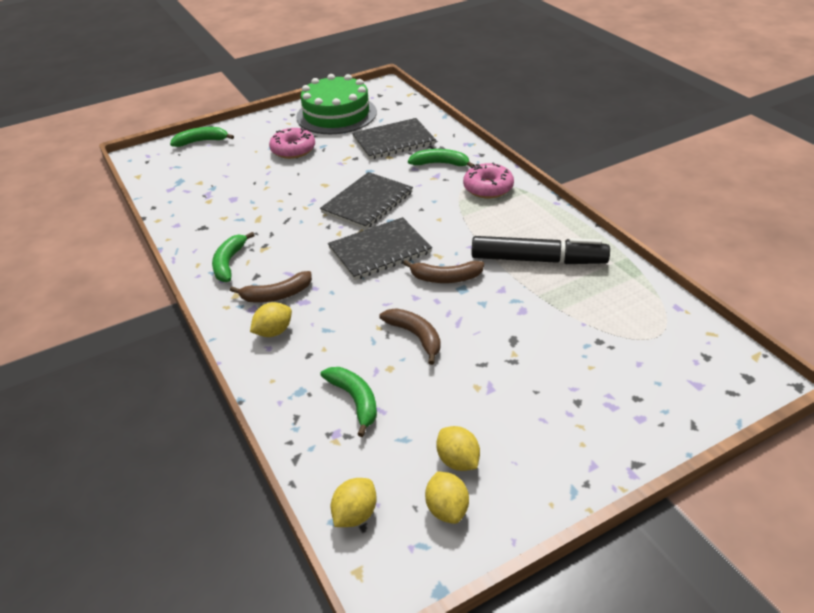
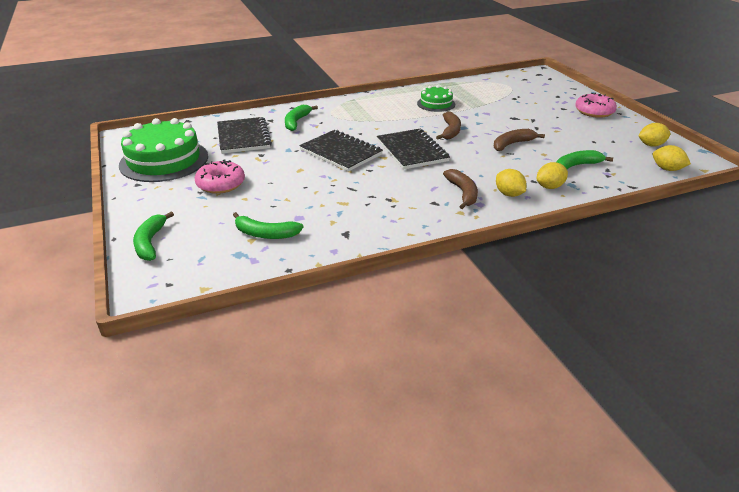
camera: 85 degrees left, 5 degrees down
green banana [212,232,255,282] -> green banana moved to [233,212,304,239]
yellow lemon [437,426,480,471] -> yellow lemon moved to [536,162,568,189]
pink donut [463,162,514,198] -> pink donut moved to [575,93,617,118]
black marker [472,236,610,264] -> green cake [417,85,455,112]

